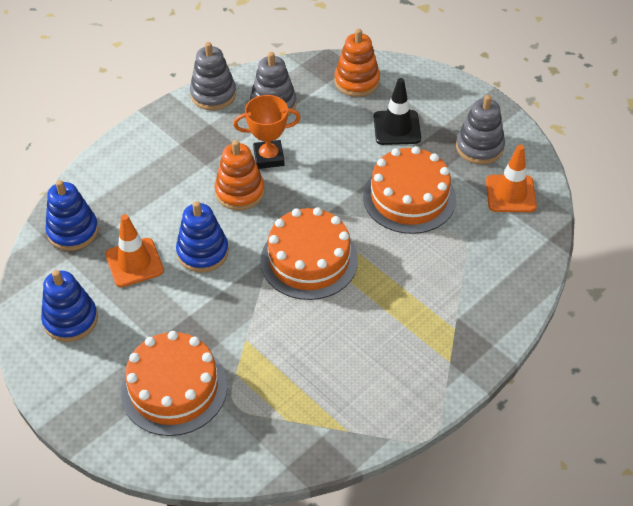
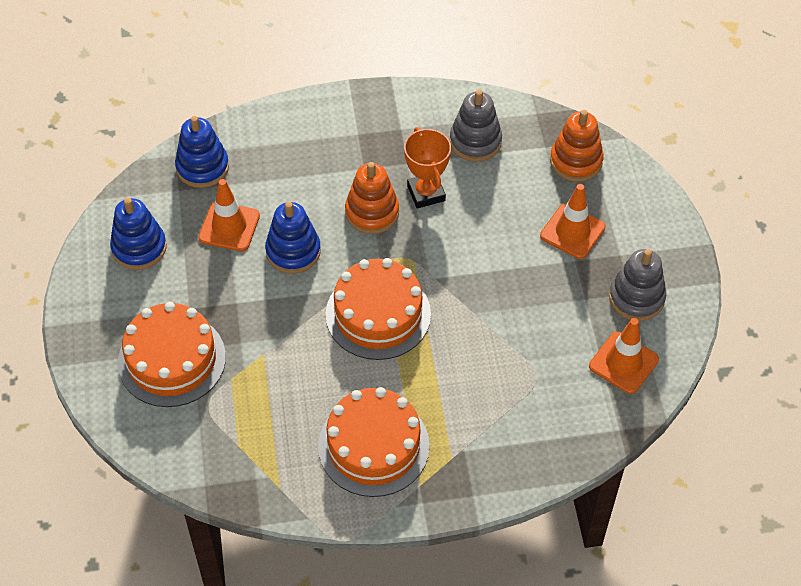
camera: 35 degrees right, 5 degrees up
grey stacking toy [190,42,236,110] -> none
orange trophy [233,95,301,169] -> orange trophy turned 45 degrees clockwise [404,127,451,208]
orange cake [363,146,456,234] -> orange cake moved to [318,387,430,497]
black traffic cone [374,78,421,145] -> orange traffic cone [540,184,606,259]

